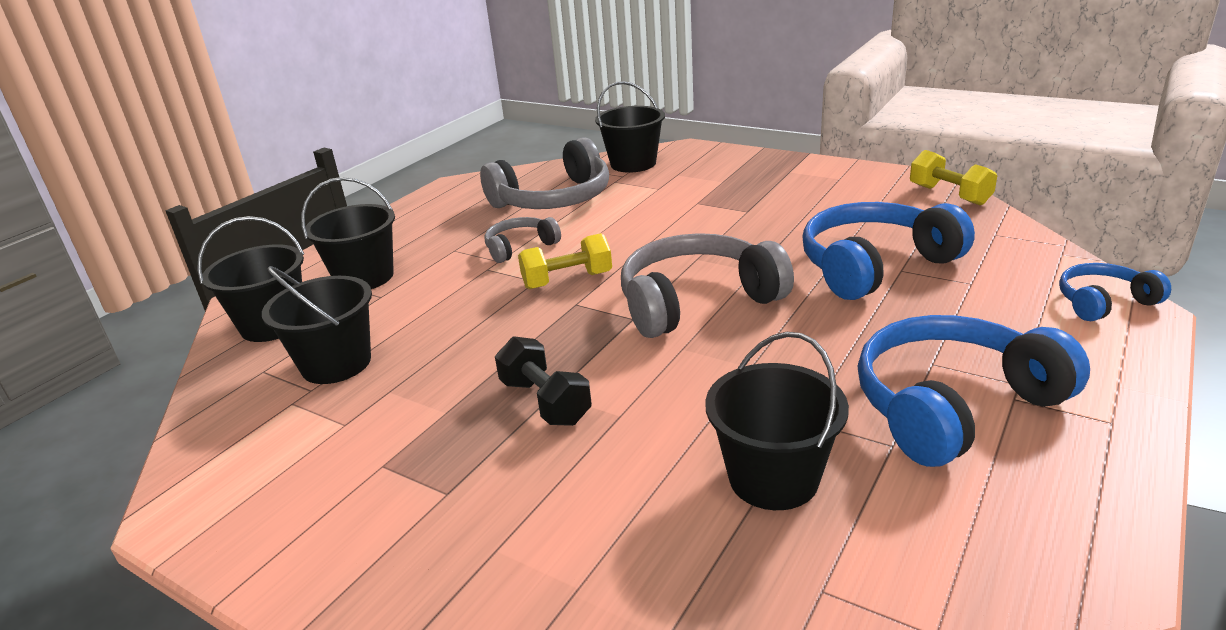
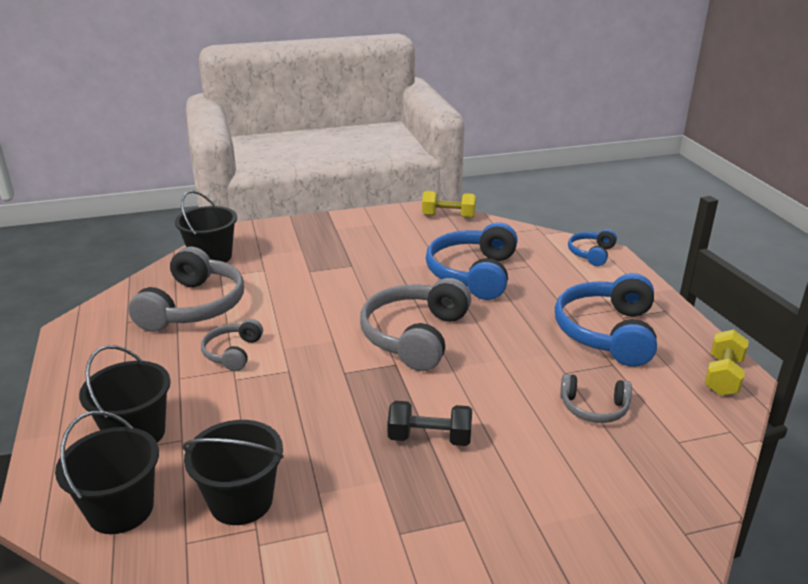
camera: 50 degrees left, 0 degrees up
yellow dumbbell [518,233,612,289] -> yellow dumbbell moved to [705,330,749,396]
black bucket [705,332,849,510] -> grey headphones [560,374,632,423]

